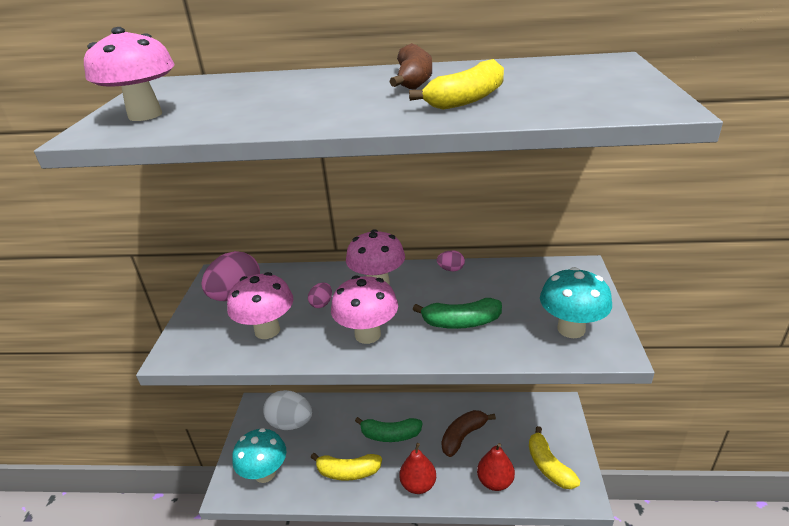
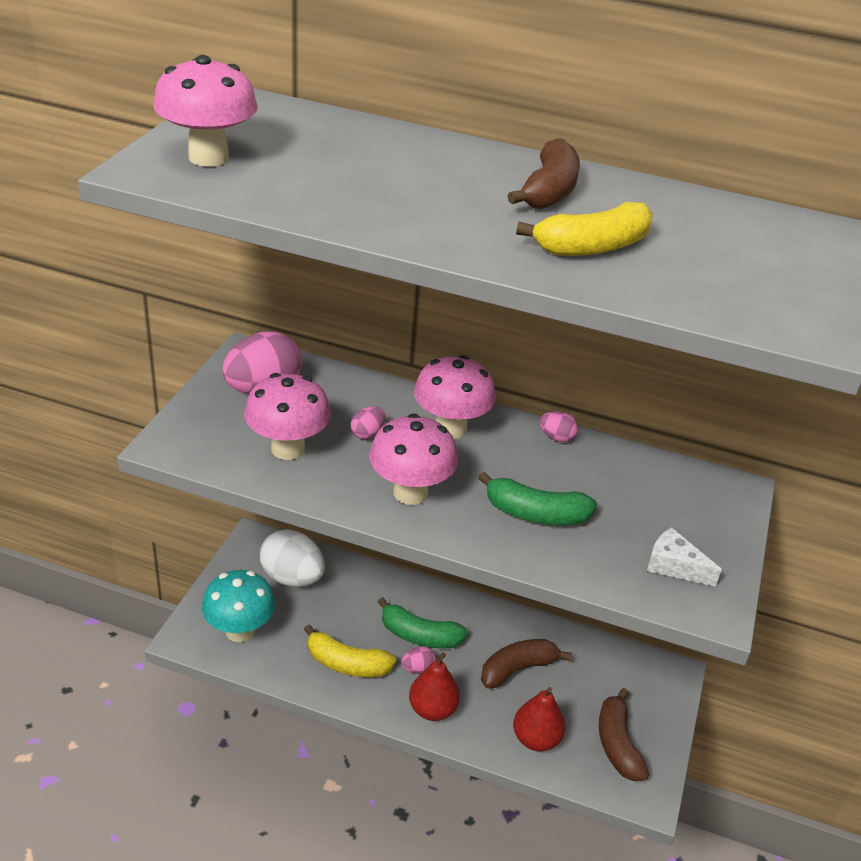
camera: 10 degrees right, 5 degrees up
yellow banana [529,426,580,489] -> brown banana [599,688,649,781]
turquoise mushroom [540,267,612,338] -> white cheese [647,527,722,587]
none -> pink egg [401,646,436,674]

